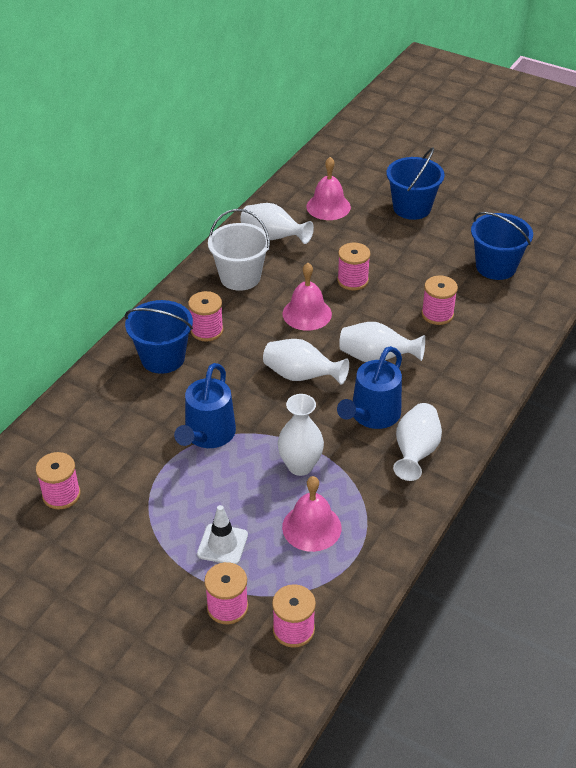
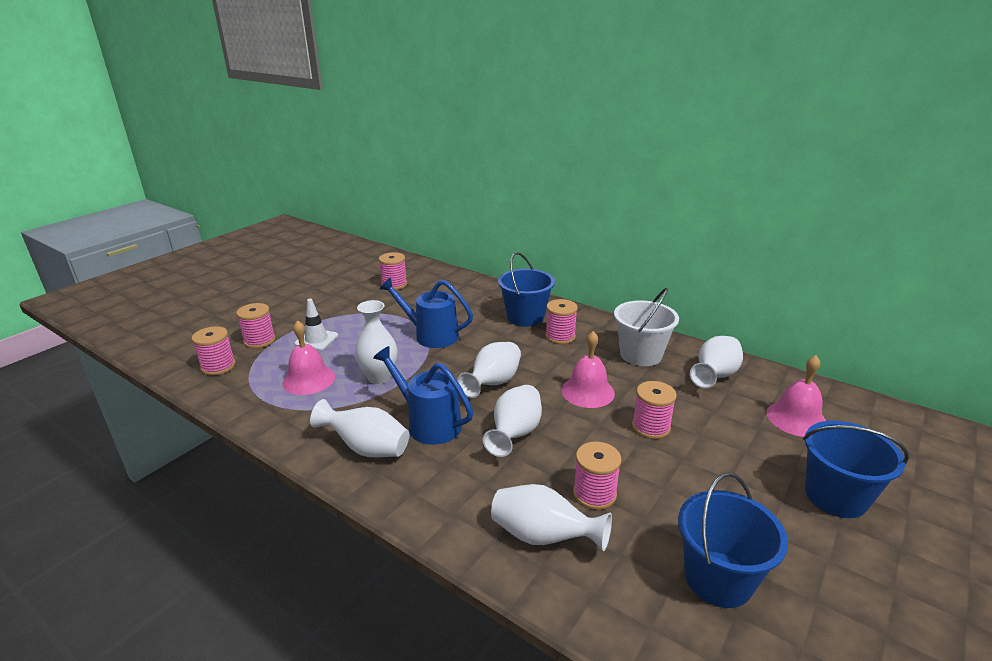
camera: 95 degrees right, 15 degrees down
none -> white vase [491,484,612,551]

